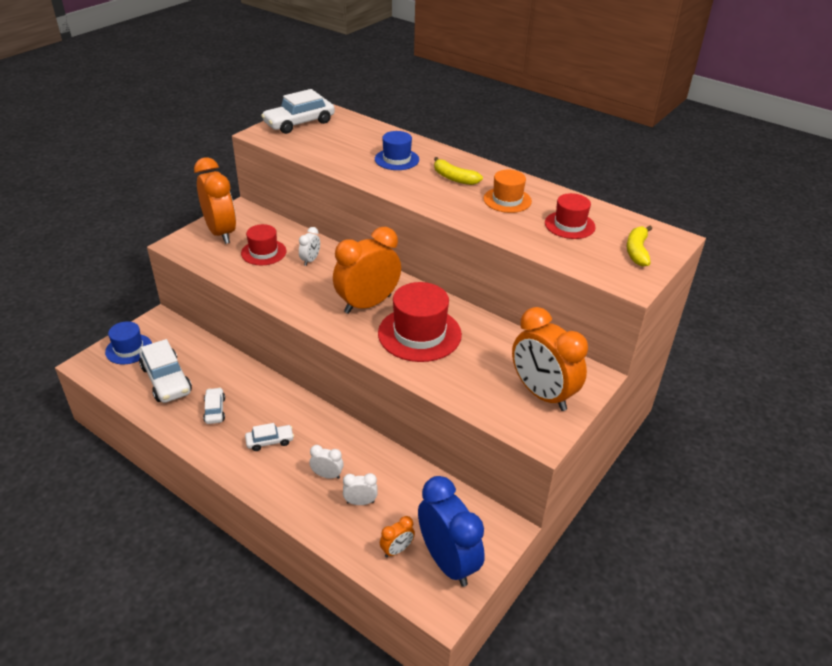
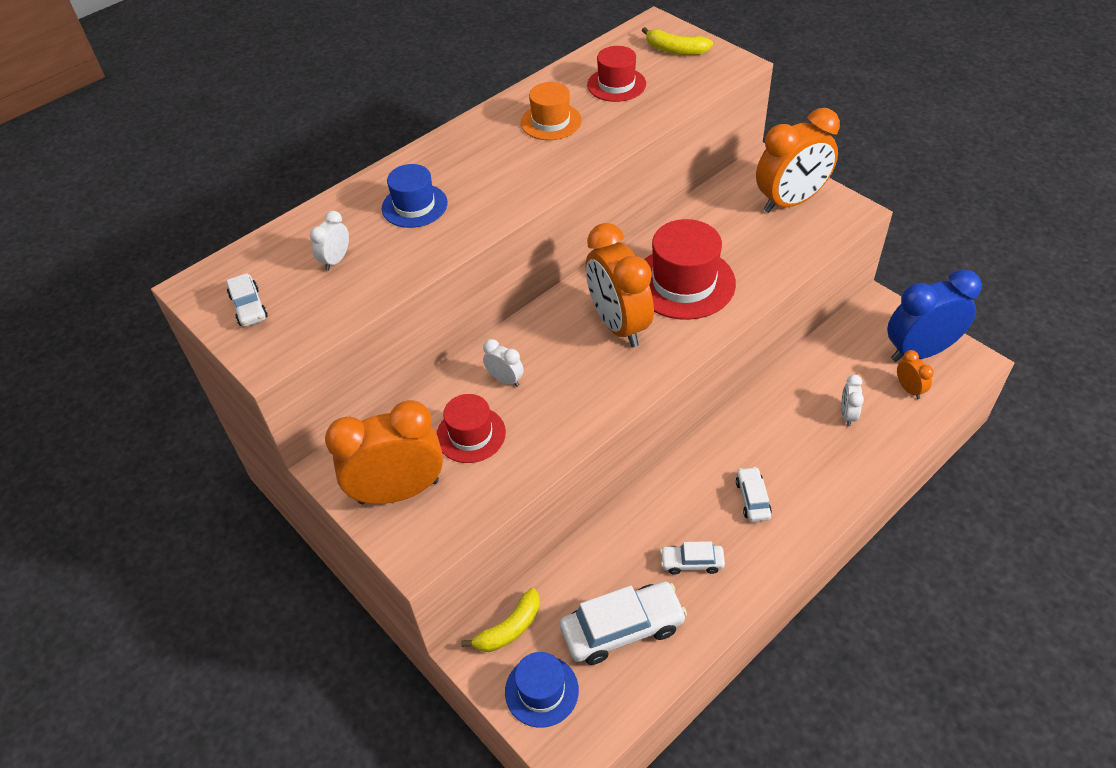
camera: 75 degrees left, 10 degrees up
white car [261,89,335,134] -> white car [227,273,268,327], size x0.54
white clock [310,445,344,479] -> white clock moved to [310,211,349,271]
yellow banana [434,157,483,185] -> yellow banana moved to [461,588,540,652]

